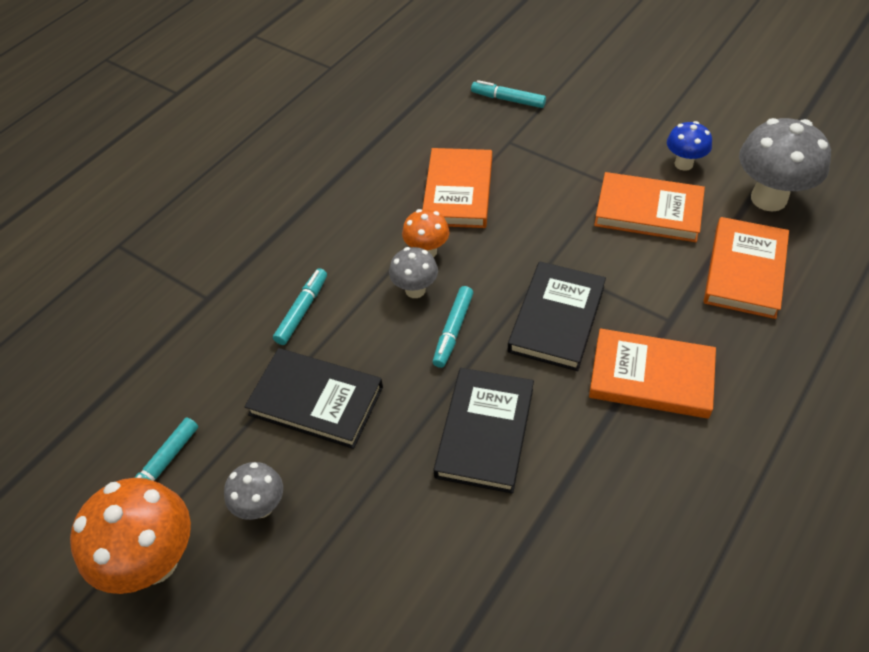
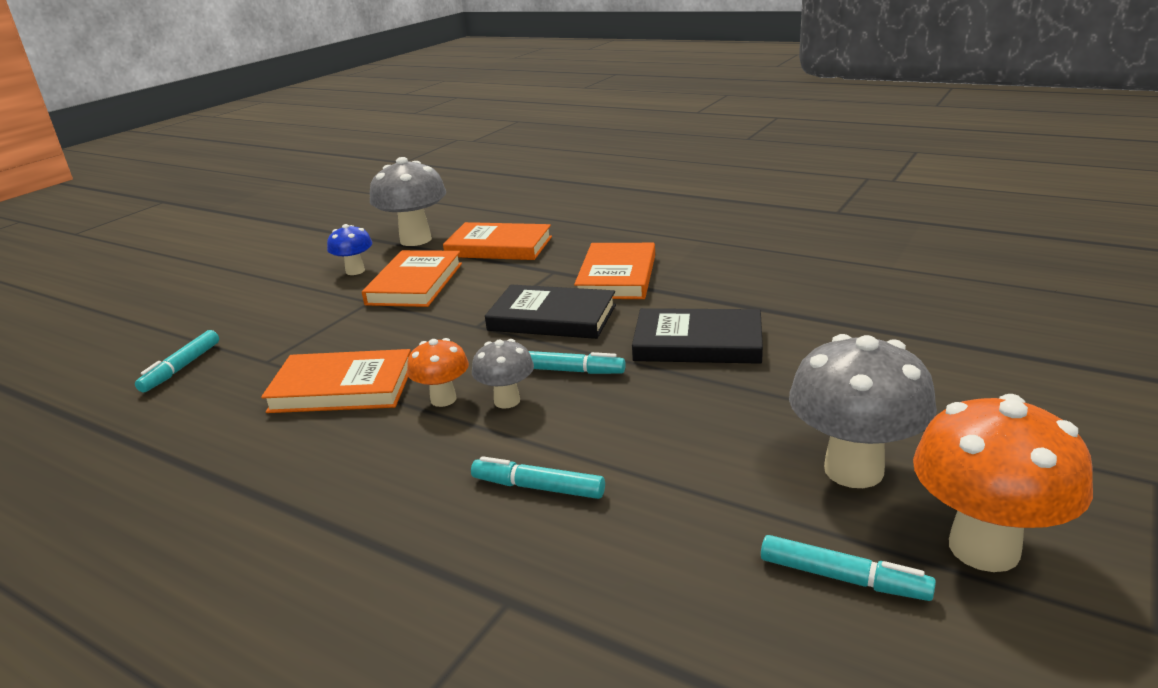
camera: 95 degrees left, 25 degrees down
grey mushroom [224,462,283,520] -> grey mushroom [789,334,937,488], size x1.83
black book [244,348,383,449] -> none

